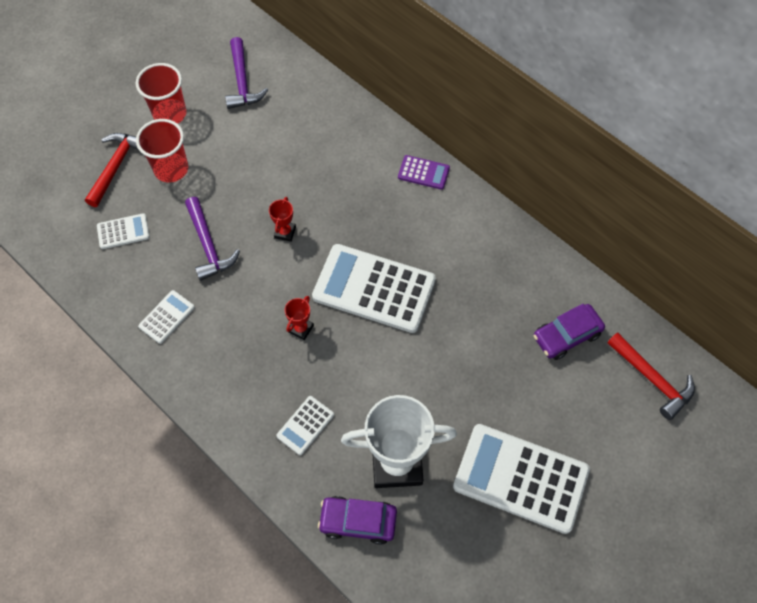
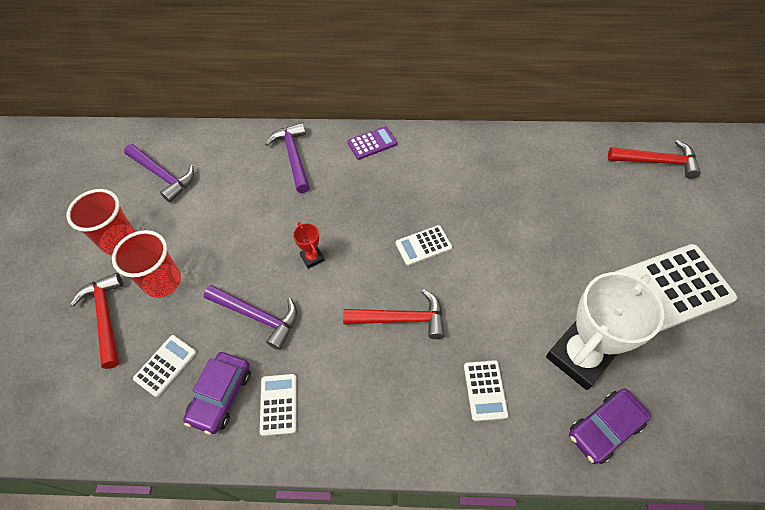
camera: 40 degrees left, 5 degrees down
red trophy [285,296,314,340] -> red hammer [343,289,445,339]
white calculator [312,244,436,333] -> white calculator [396,225,452,266], size x0.46
purple car [534,304,605,360] -> purple car moved to [183,352,251,435]
none -> purple hammer [265,123,310,193]

